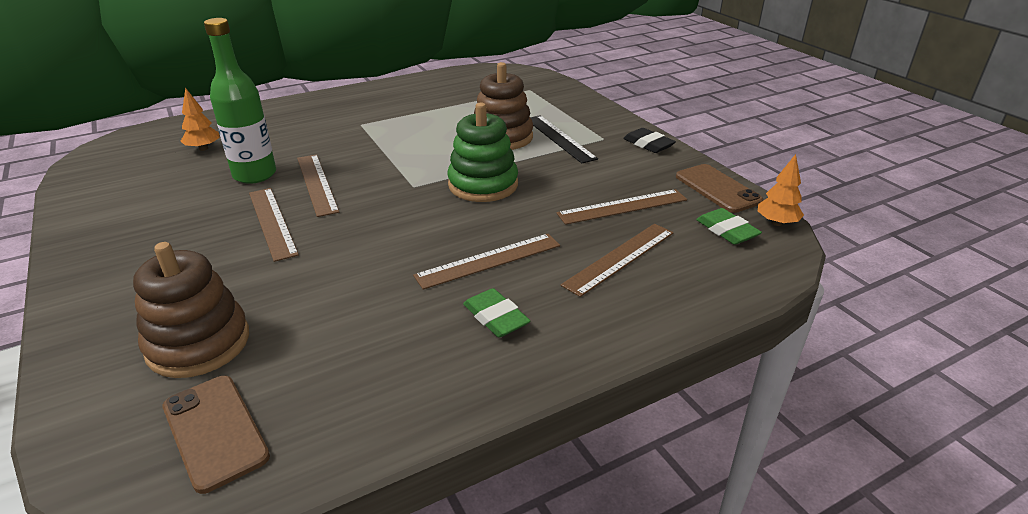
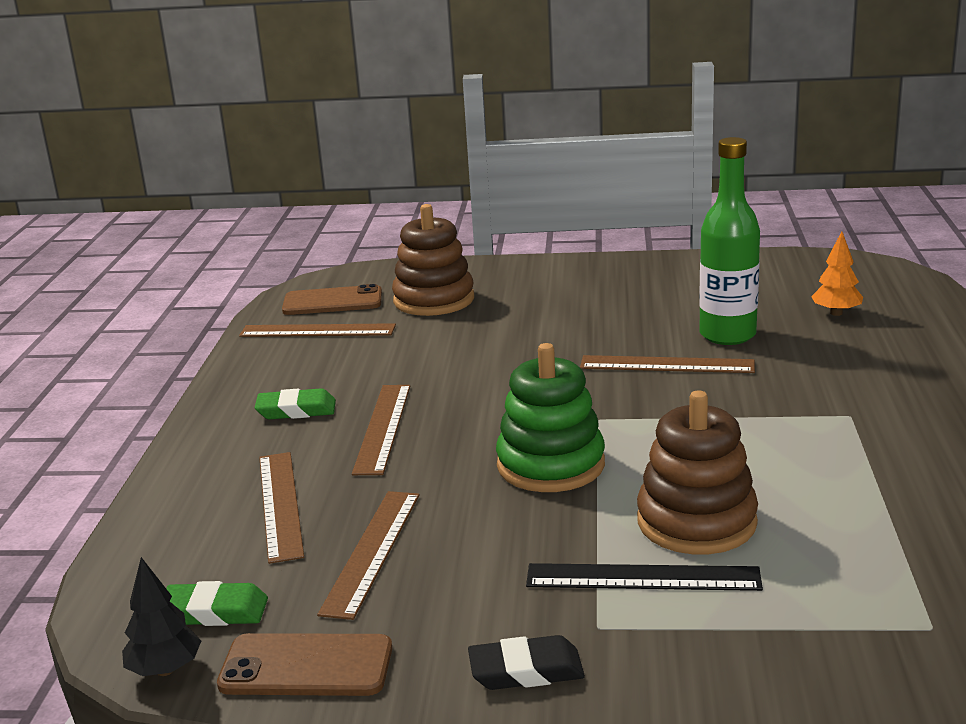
camera: 125 degrees right, 10 degrees down
brown ruler [249,188,299,262] -> brown ruler moved to [239,323,396,337]
orange tree [758,154,804,226] -> black tree [122,557,201,676]

